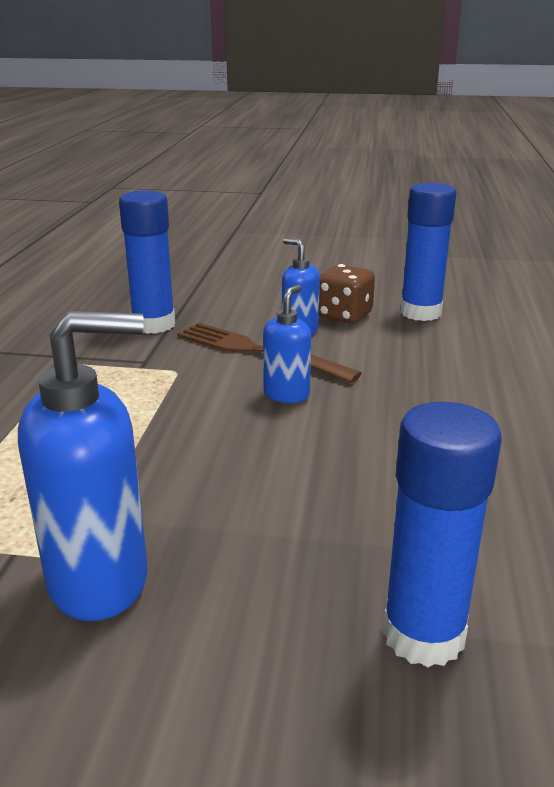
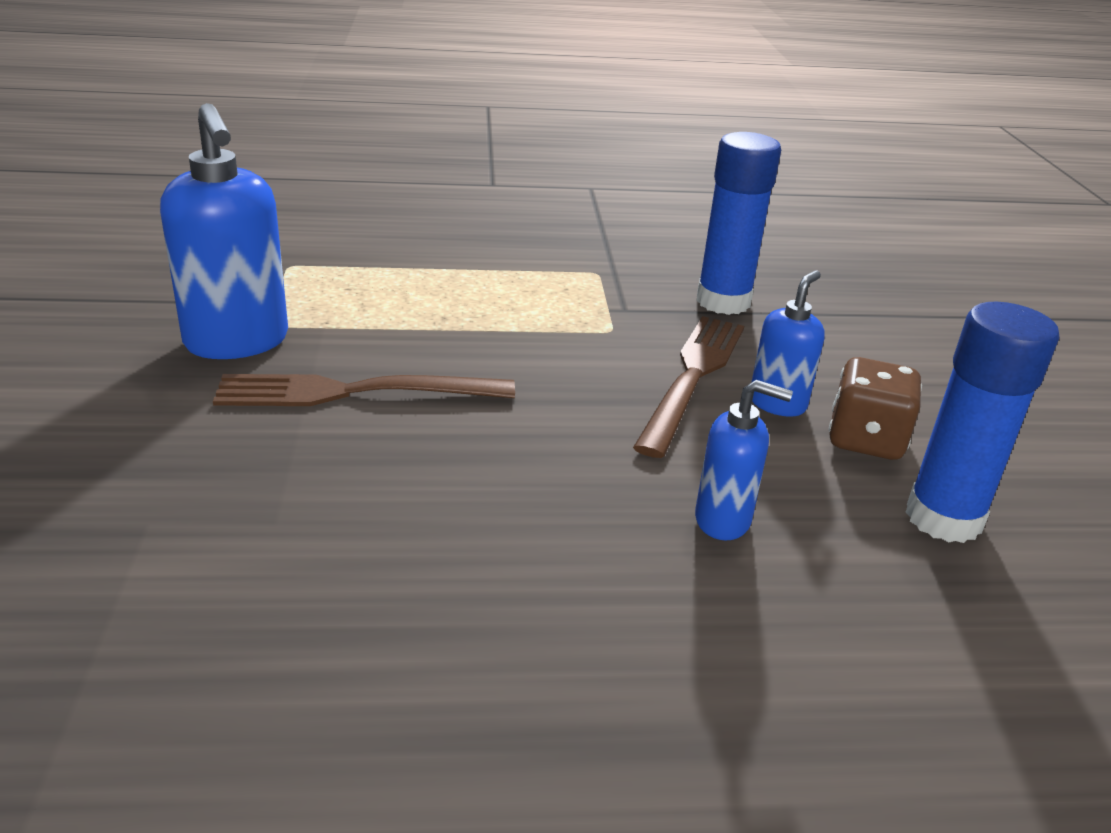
camera: 75 degrees right, 5 degrees up
blue soap dispenser [263,285,311,403] -> blue soap dispenser moved to [695,380,793,540]
blue glue stick [382,402,502,667] -> none
none -> brown fork [213,374,515,406]

